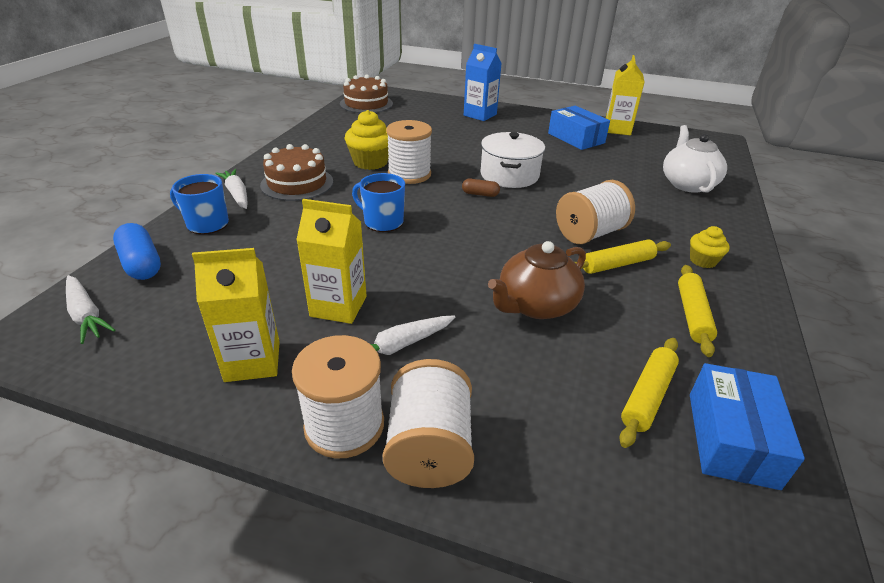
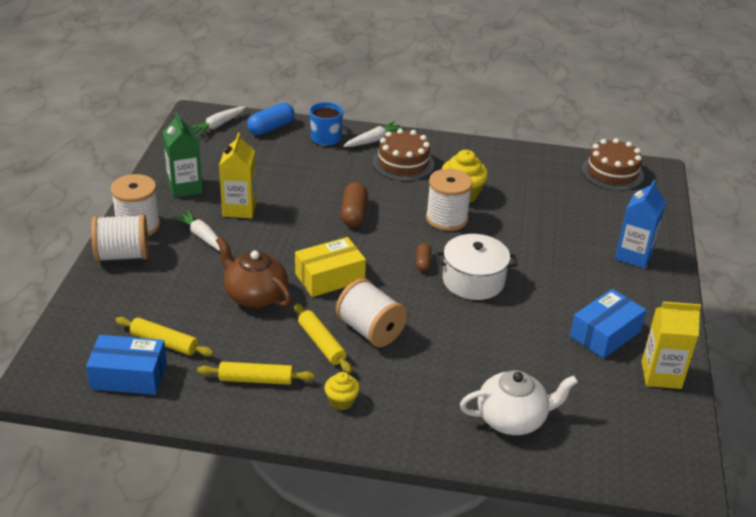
camera: 80 degrees right, 0 degrees up
yellow carton [192,248,280,382] -> green carton [163,113,203,198]
blue mug [352,173,405,232] -> brown capsule [341,182,368,227]
none -> yellow box [295,237,366,297]

